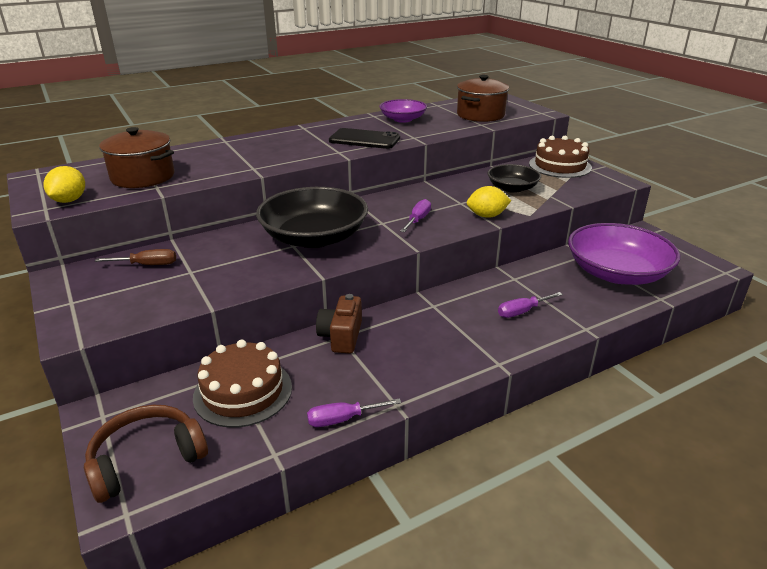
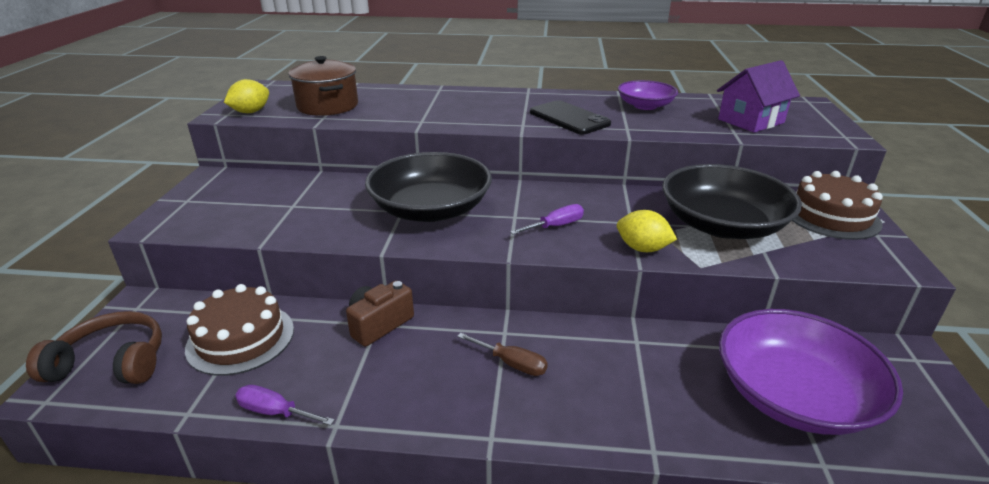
camera: 35 degrees right, 0 degrees up
brown screwdriver [95,249,176,265] -> brown screwdriver moved to [457,333,548,376]
brown pot [457,75,509,122] -> purple house [717,60,800,133]
black bowl [487,164,541,193] -> black bowl [662,164,802,239], size x1.77
purple screwdriver [498,292,563,318] -> none

